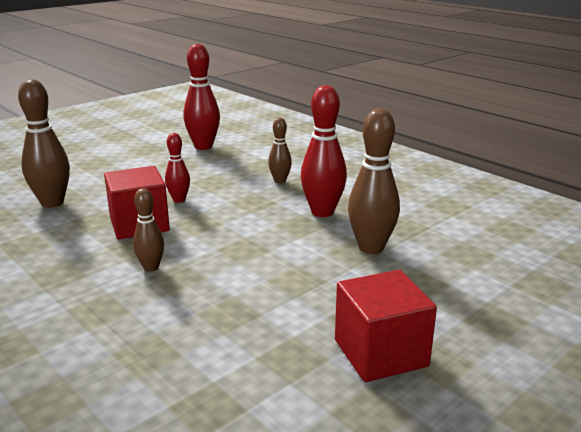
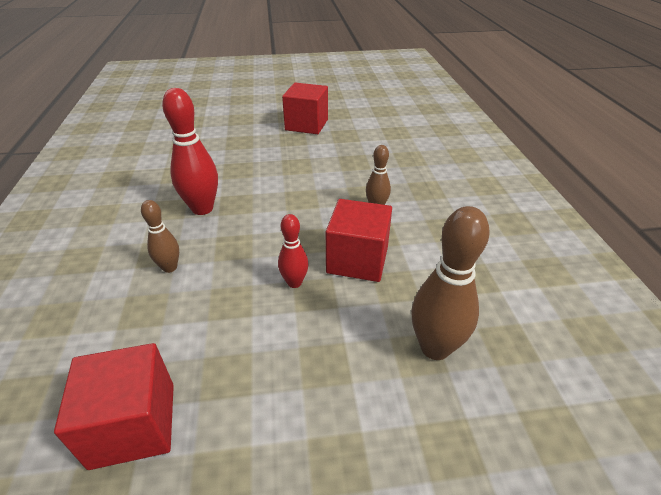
camera: 145 degrees left, 15 degrees up
red bowling pin [184,44,220,150] -> red cube [54,343,174,470]
brown bowling pin [348,109,400,254] -> none

